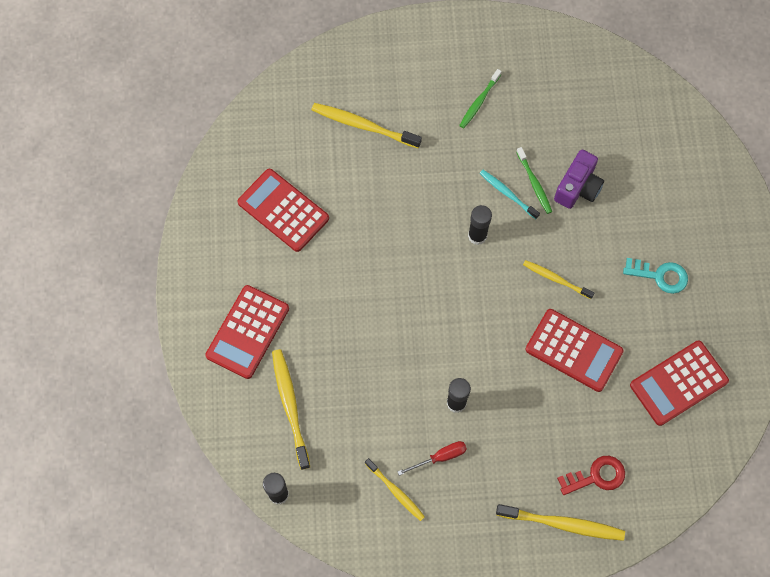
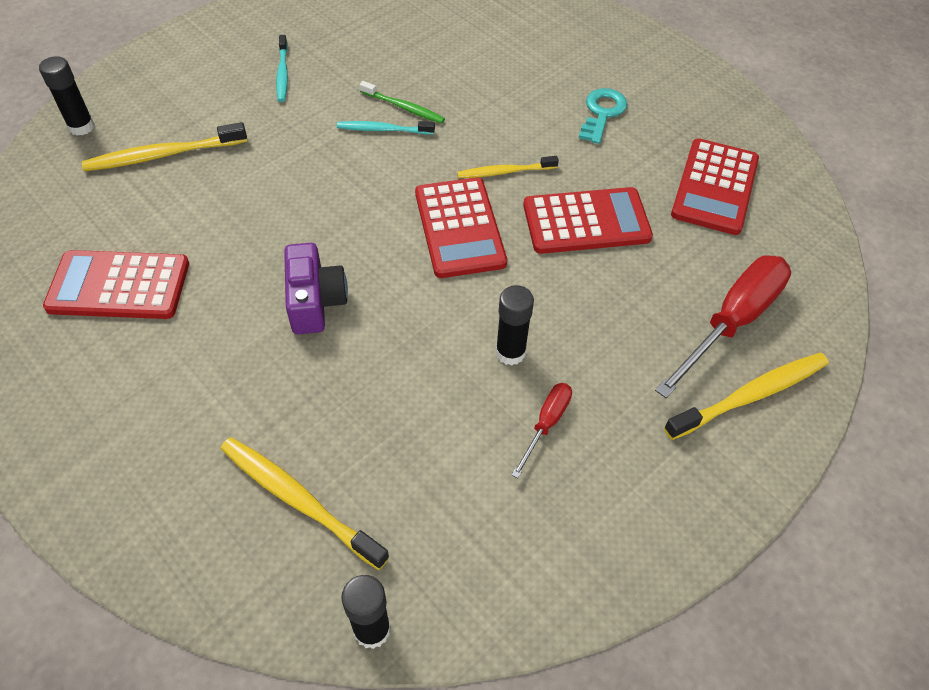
camera: 40 degrees left, 15 degrees down
red calculator [205,285,289,379] -> red calculator moved to [415,177,507,278]
yellow toothbrush [365,458,425,521] -> none
green toothbrush [459,69,502,128] -> turquoise toothbrush [276,35,288,102]
black glue stick [468,205,492,245] -> black glue stick moved to [39,56,95,136]
purple camera [554,150,604,209] -> purple camera moved to [284,243,348,334]
red key [557,456,625,495] -> red screwdriver [655,255,791,398]
turquoise key [623,258,688,294] -> turquoise key turned 45 degrees counterclockwise [579,88,627,144]

